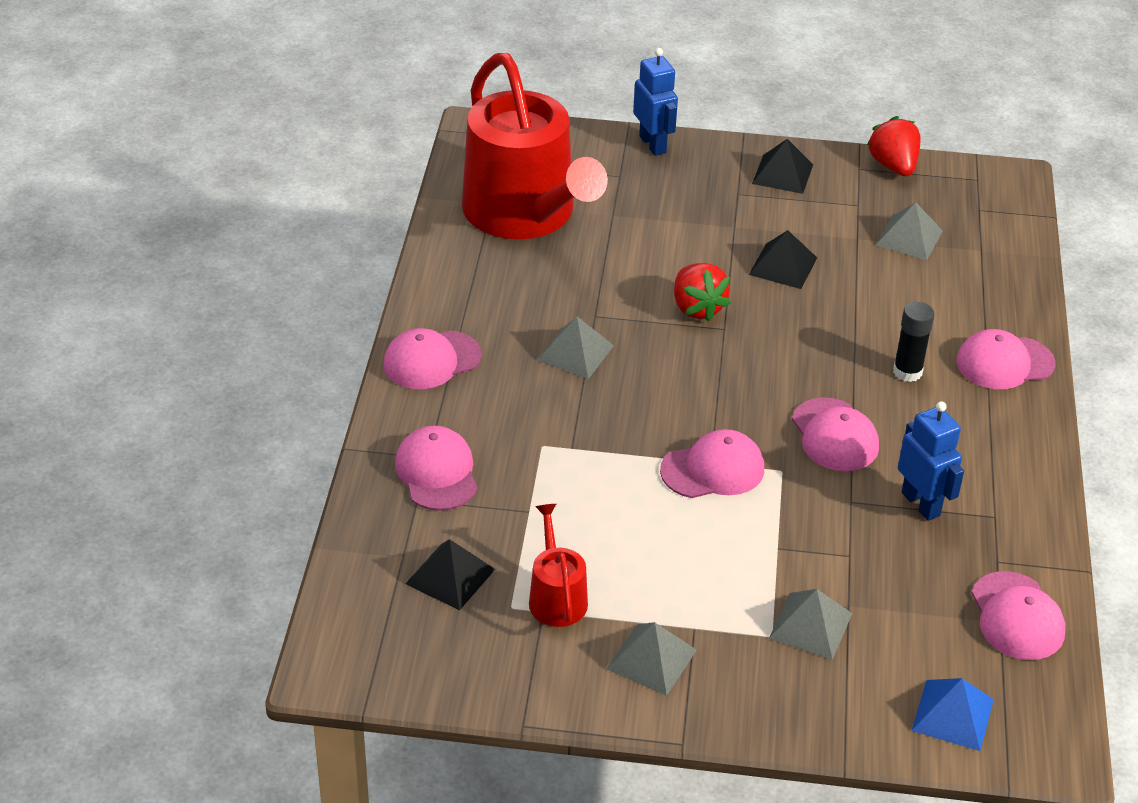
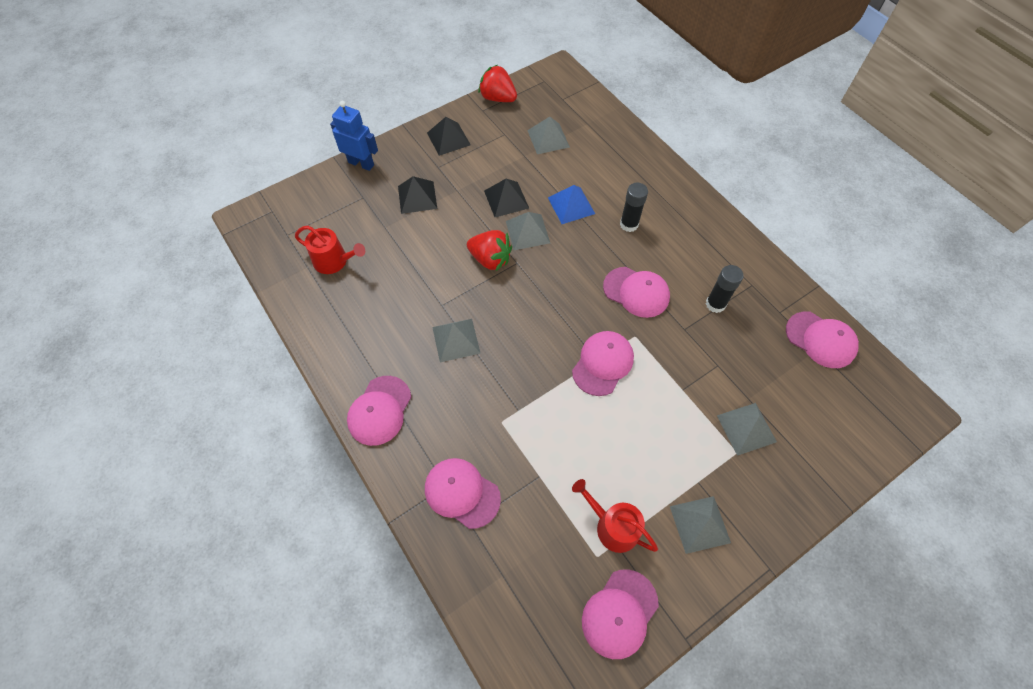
camera: 40 degrees left, 20 degrees up
black pyramid [405,539,495,611] -> black pyramid moved to [398,176,437,214]
red watering can [462,53,608,239] -> red watering can [295,226,365,274], size x0.43
blue robot [898,401,964,521] -> black glue stick [706,265,744,313]
blue pyramid [911,678,994,751] -> blue pyramid moved to [548,185,595,224]
pink cap [956,329,1056,389] -> pink cap moved to [582,569,659,659]
none -> grey pyramid [506,212,550,250]

